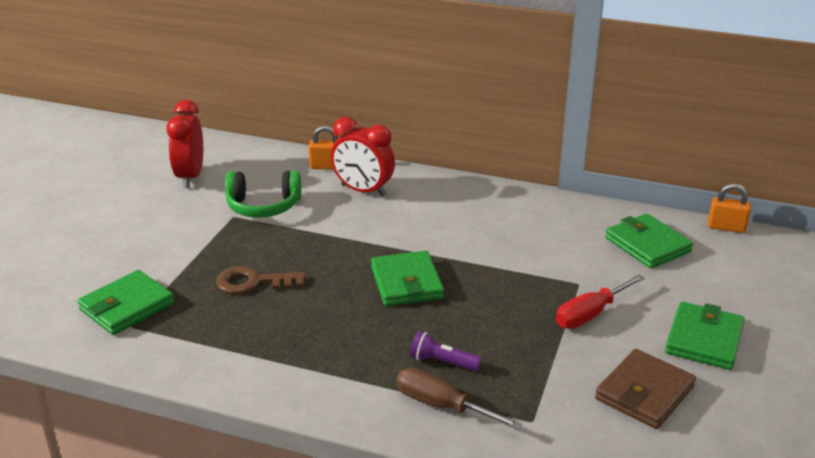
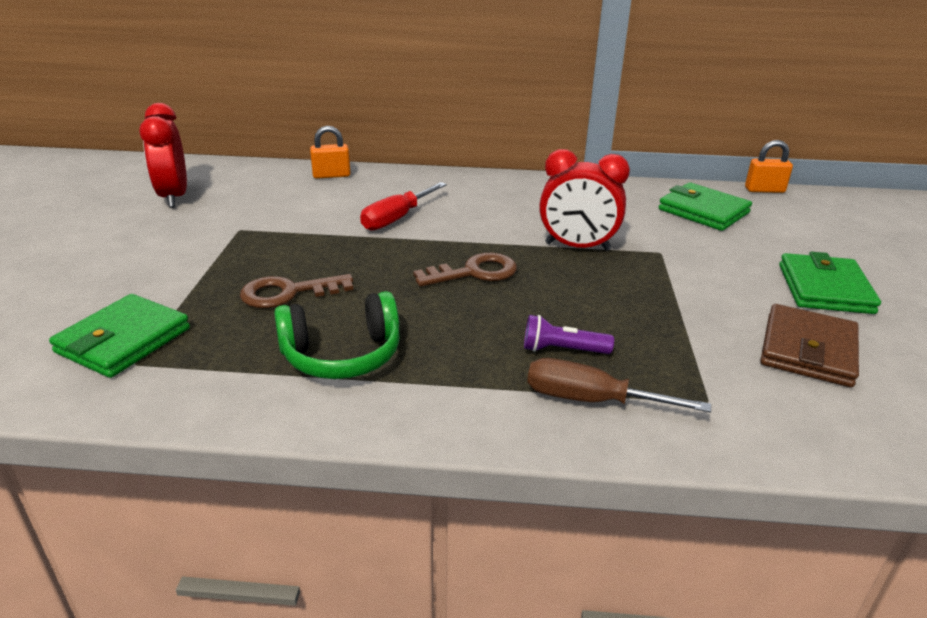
camera: 15 degrees left, 0 degrees up
green headphones [225,170,301,218] -> green headphones moved to [274,291,400,379]
red clock [331,117,395,197] -> red clock moved to [539,149,630,251]
green wallet [371,251,444,306] -> brown key [414,253,517,286]
red screwdriver [556,274,645,329] -> red screwdriver moved to [360,182,447,231]

